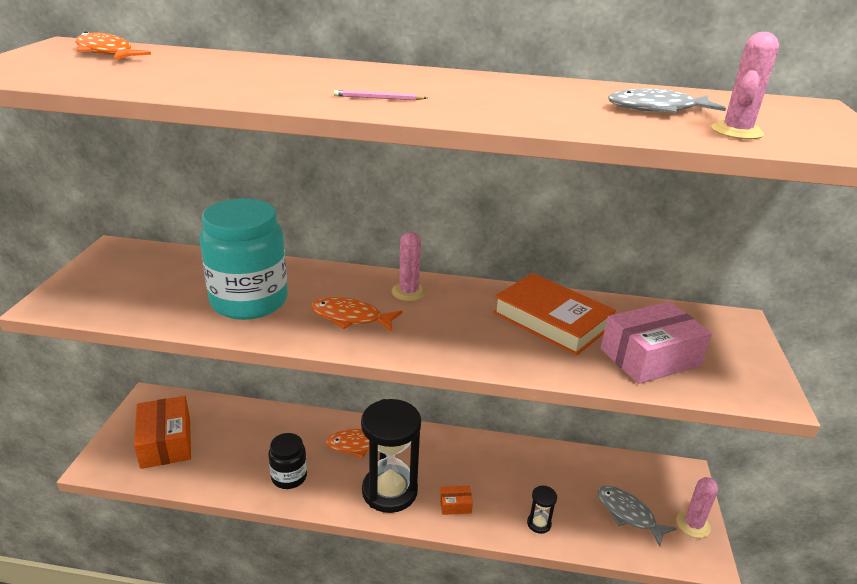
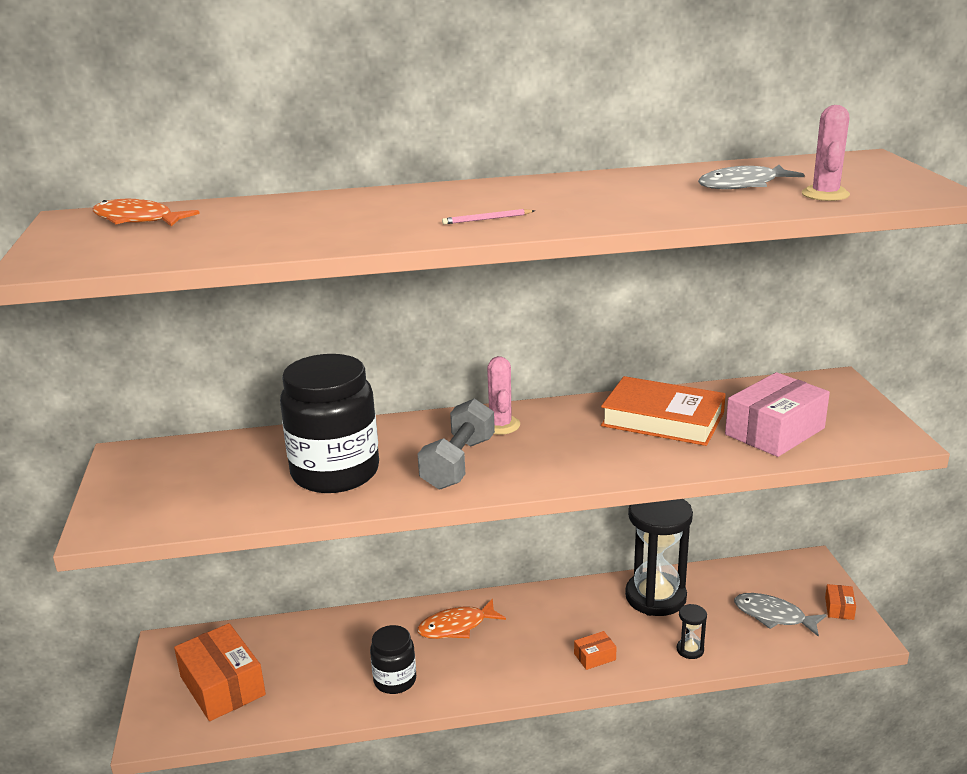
camera: 15 degrees left, 5 degrees down
turquoise jar [200,198,288,320] -> black jar [280,354,379,493]
orange fish [311,297,403,332] -> grey dumbbell [418,398,495,490]
black hourglass [361,399,421,513] -> black hourglass moved to [625,499,693,616]
pink cactus [676,477,718,538] -> orange box [825,584,856,620]

